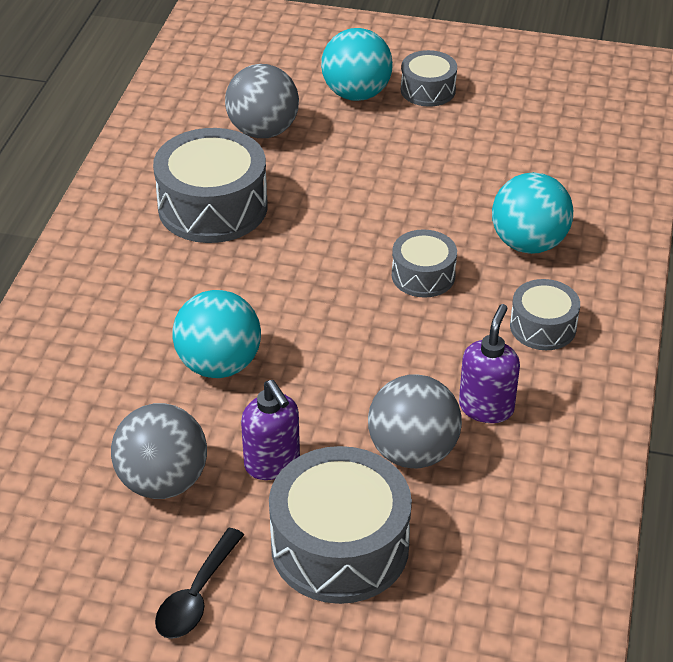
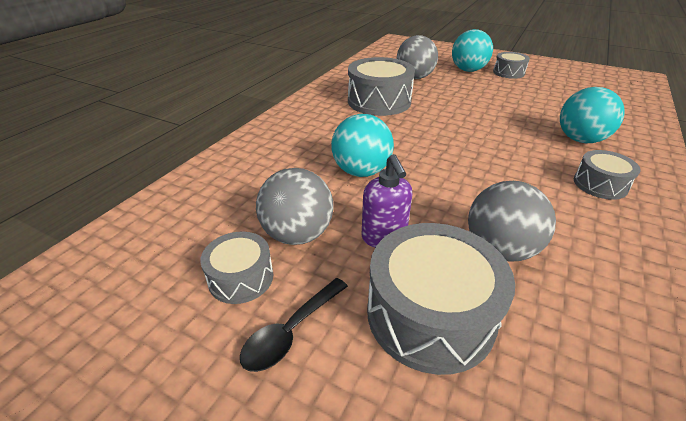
camera: 15 degrees right, 5 degrees down
grey drum [392,230,457,298] -> grey drum moved to [200,232,273,304]
purple soap dispenser [459,304,520,423] -> none

